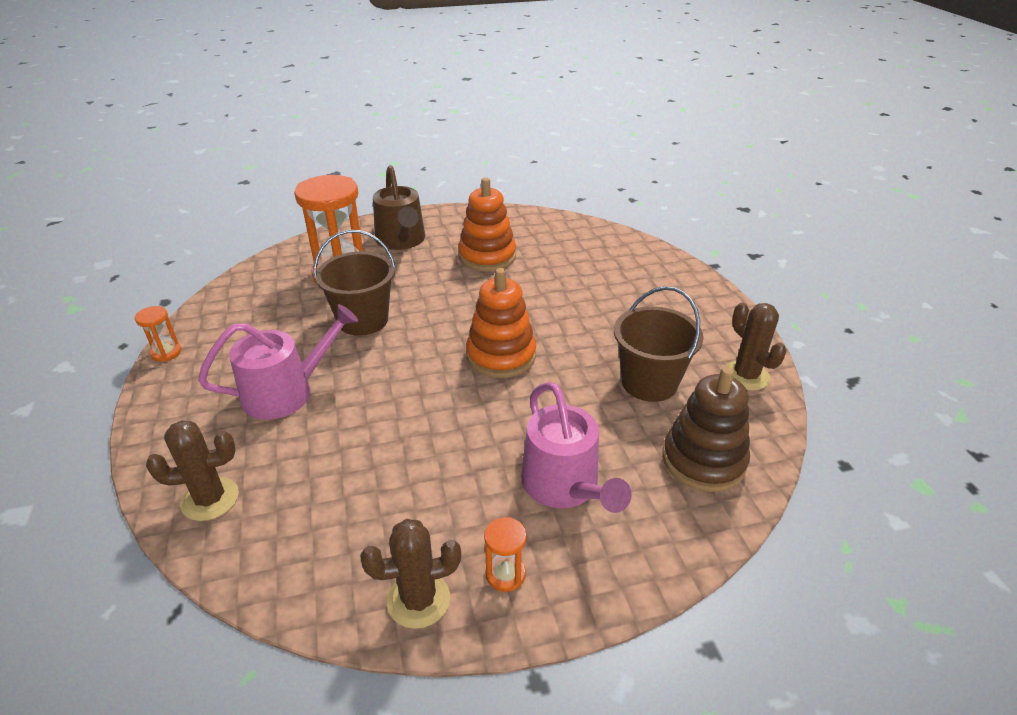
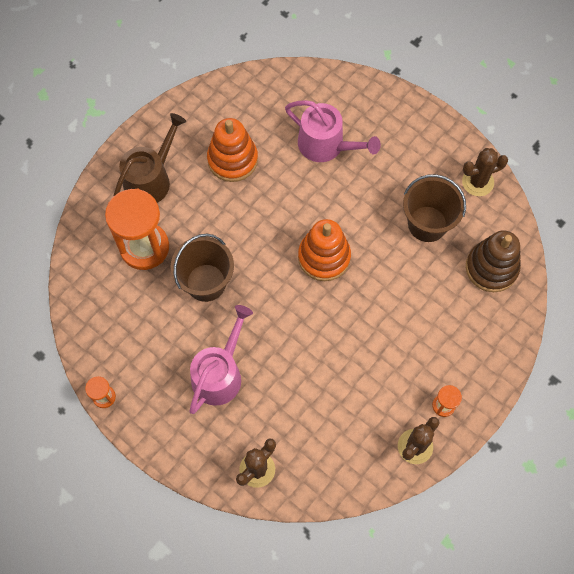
camera: 35 degrees left, 30 degrees up
brown watering can [373,165,425,250] -> brown watering can turned 90 degrees counterclockwise [113,113,186,203]
pink watering can [521,382,632,513] -> pink watering can moved to [285,100,381,162]
brown cactus [725,303,787,391] -> brown cactus turned 45 degrees counterclockwise [462,148,508,196]

